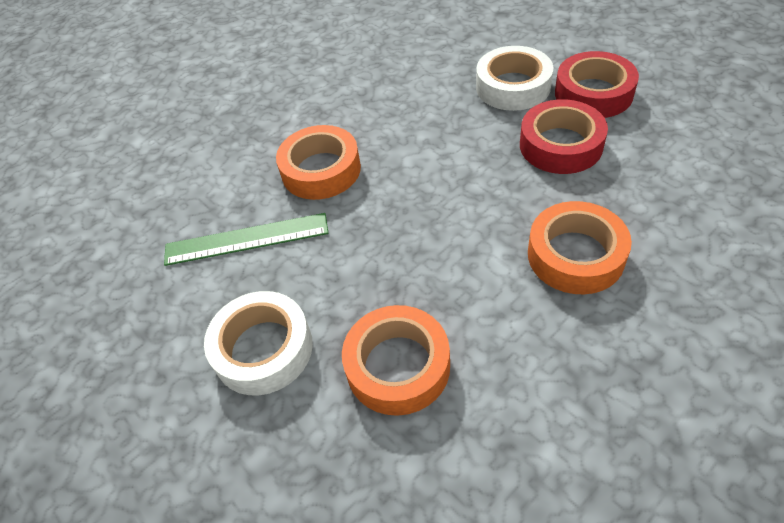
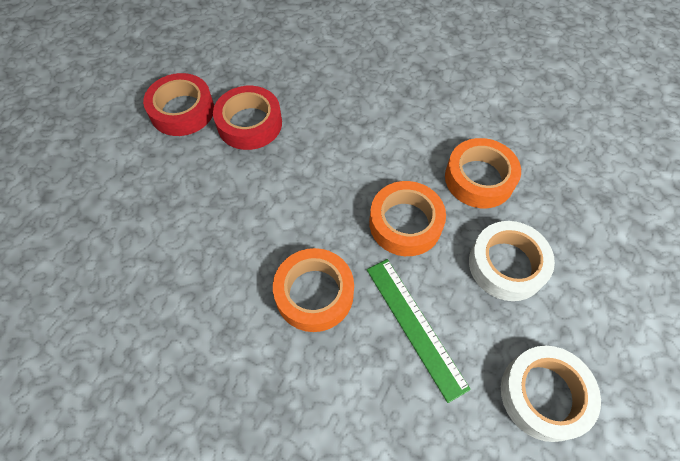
camera: 115 degrees left, 10 degrees up
white tape [476,46,553,111] -> white tape moved to [501,346,601,442]
orange tape [528,201,632,294] -> orange tape moved to [369,181,446,256]

